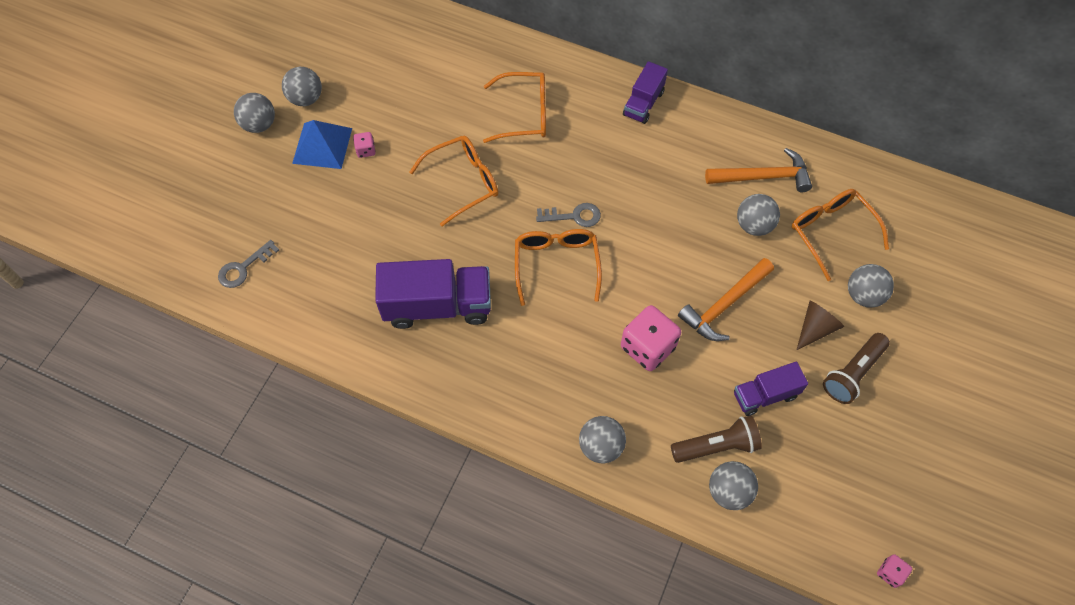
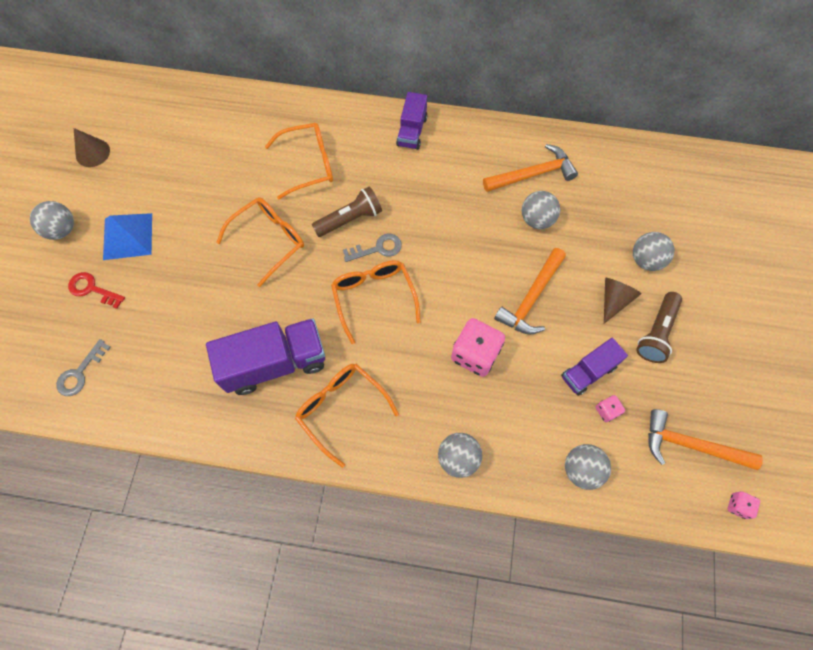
camera: 15 degrees left, 5 degrees up
grey ball [282,67,322,106] -> none
pink dice [353,132,376,158] -> pink dice moved to [595,395,625,422]
brown flashlight [671,416,762,463] -> brown flashlight moved to [312,186,382,237]
orange glasses [792,189,889,281] -> orange glasses moved to [295,364,399,468]
none -> red key [68,272,125,309]
none -> brown cone [74,128,110,167]
none -> orange hammer [648,409,763,470]

